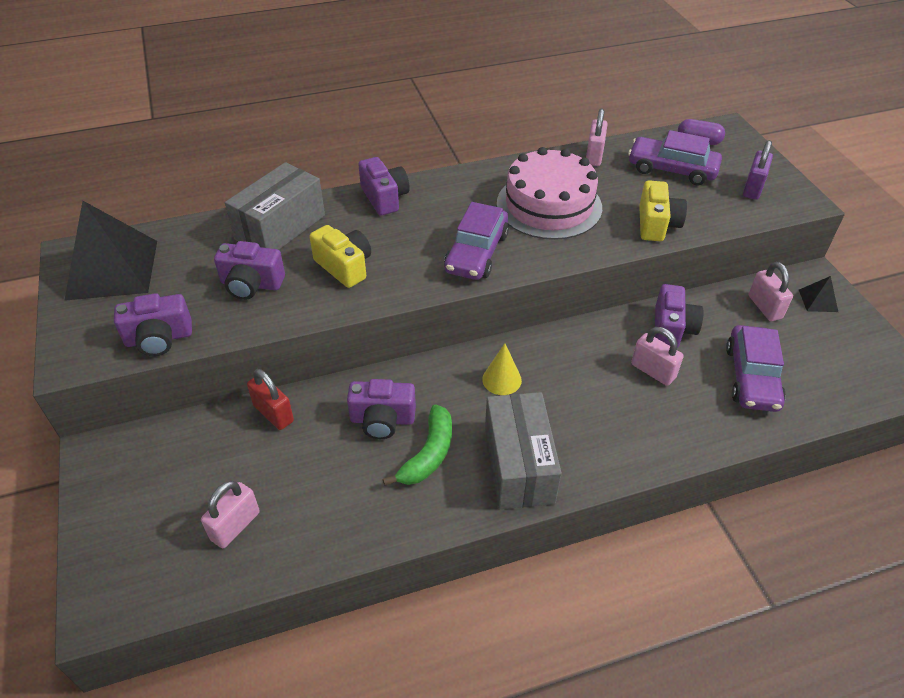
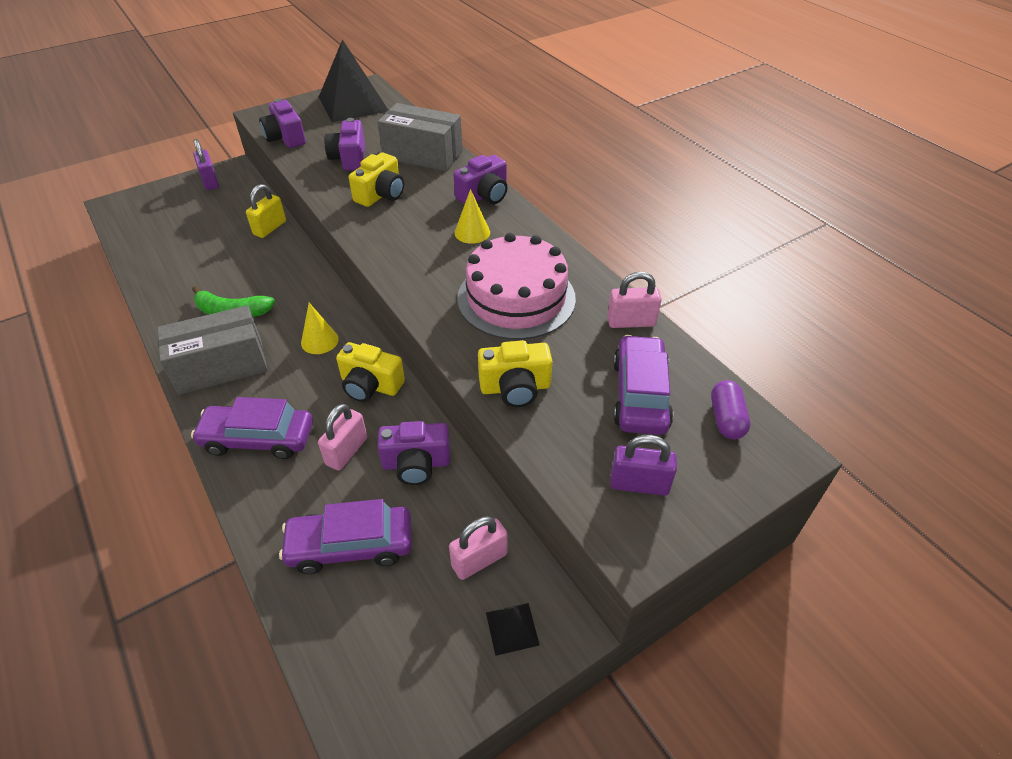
camera: 75 degrees right, 0 degrees up
pink padlock [201,481,260,548] -> none
red padlock [247,369,294,430] -> yellow padlock [246,184,286,238]
purple camera [347,379,416,439] -> none
purple car [444,202,509,280] -> purple car moved to [191,397,313,459]
none -> purple padlock [193,139,219,190]
none -> yellow camera [336,342,405,402]
none -> yellow cone [455,189,490,244]

